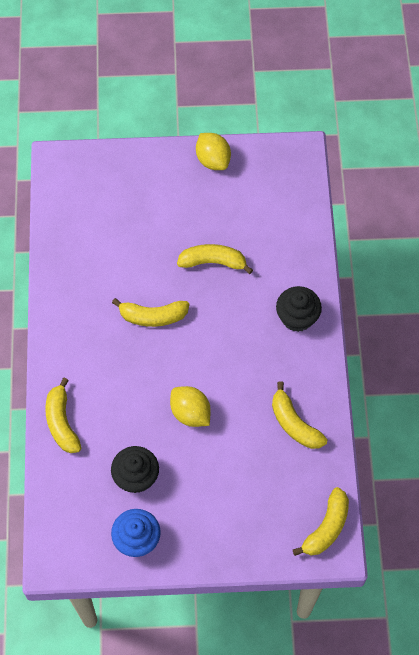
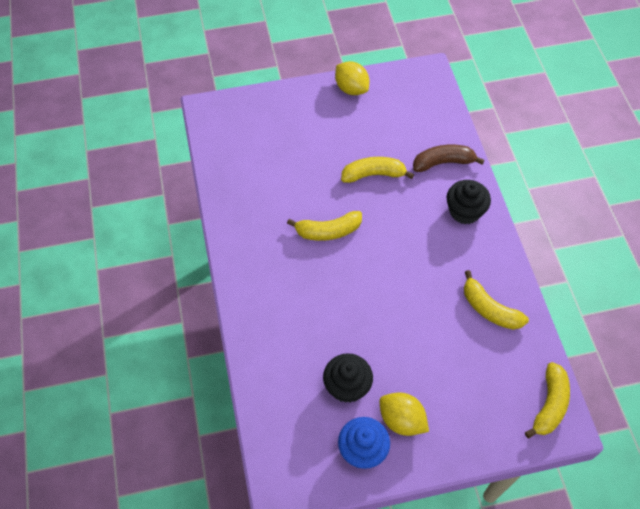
camera: 10 degrees left, 5 degrees down
yellow banana [45,378,81,453] -> none
yellow lemon [170,386,211,427] -> yellow lemon moved to [379,392,429,436]
none -> brown banana [413,145,485,172]

